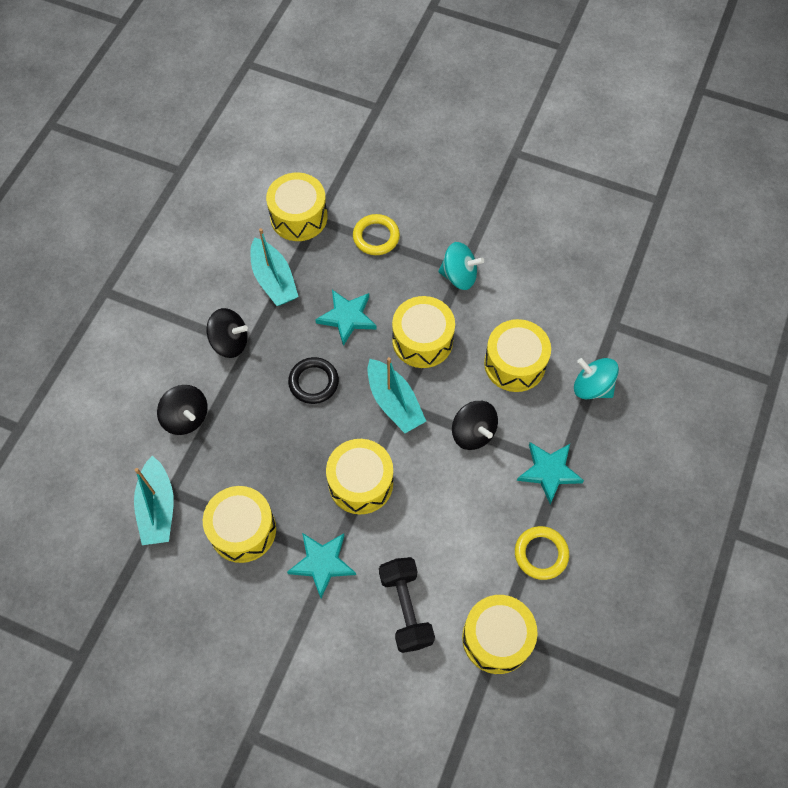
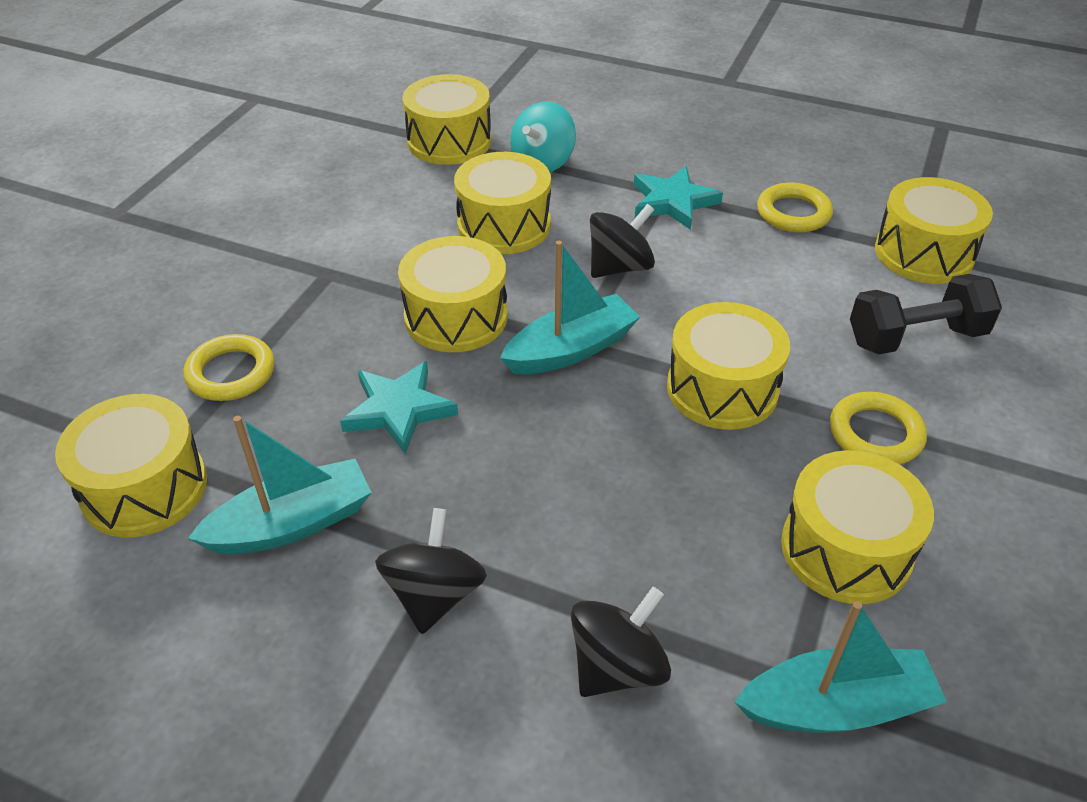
camera: 90 degrees left, 20 degrees down
turquoise star [287,533,356,598] -> yellow ring [830,392,927,464]
black ring [288,357,339,404] -> none
turquoise spinning top [438,242,484,290] -> none
none -> yellow drum [403,74,491,165]

